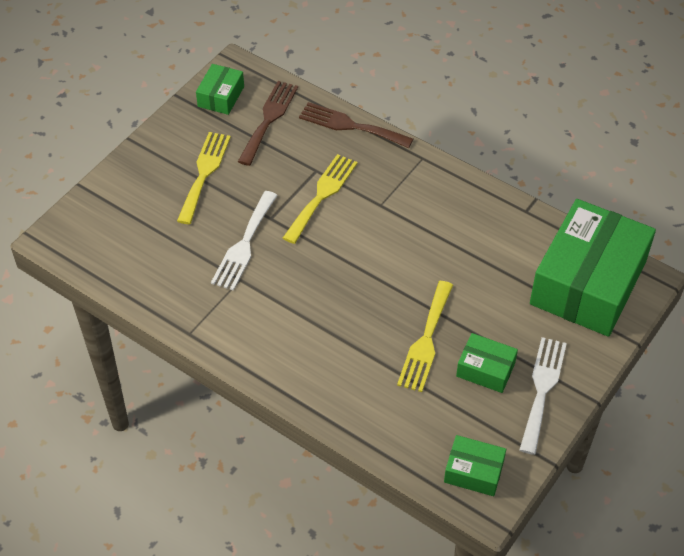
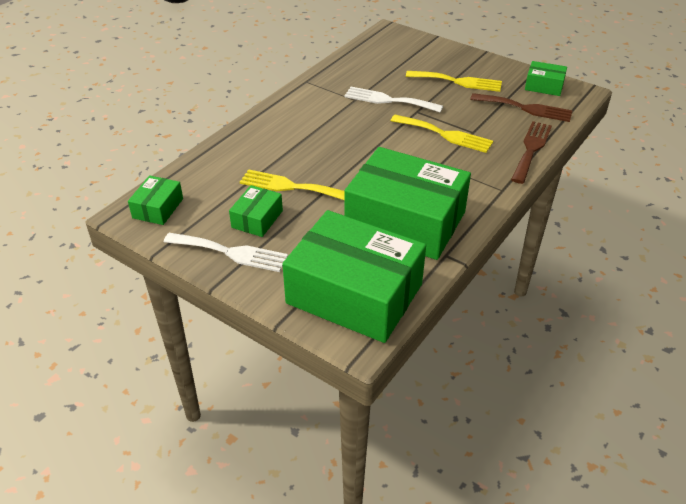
camera: 90 degrees right, 10 degrees down
none -> green box [344,147,471,260]

